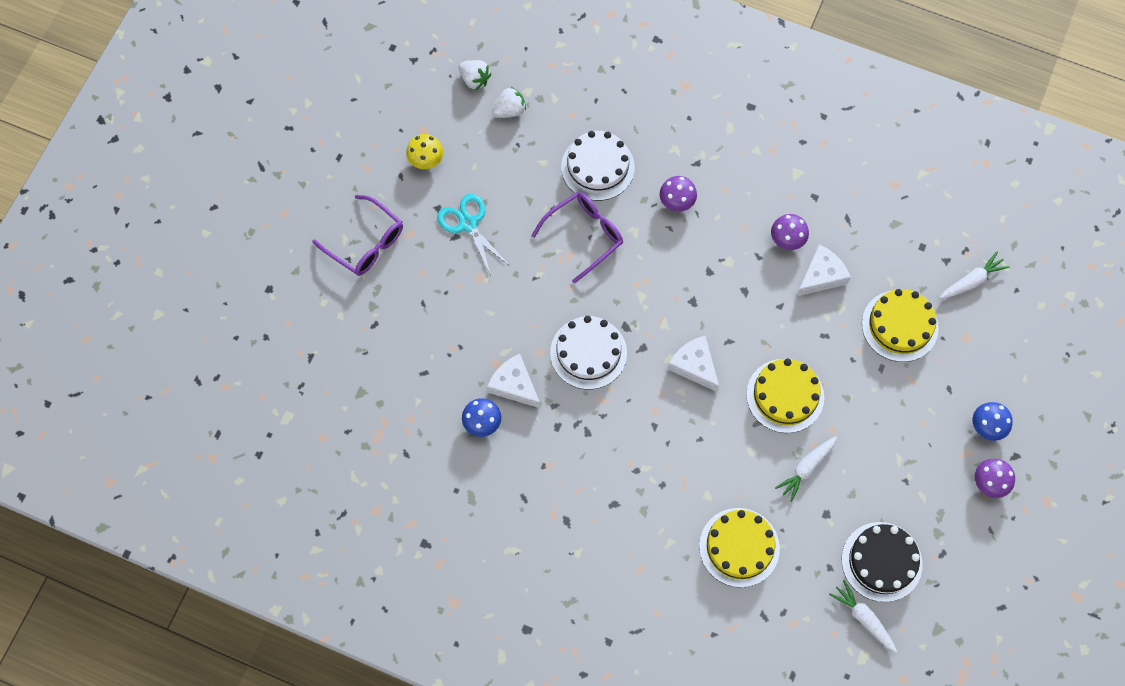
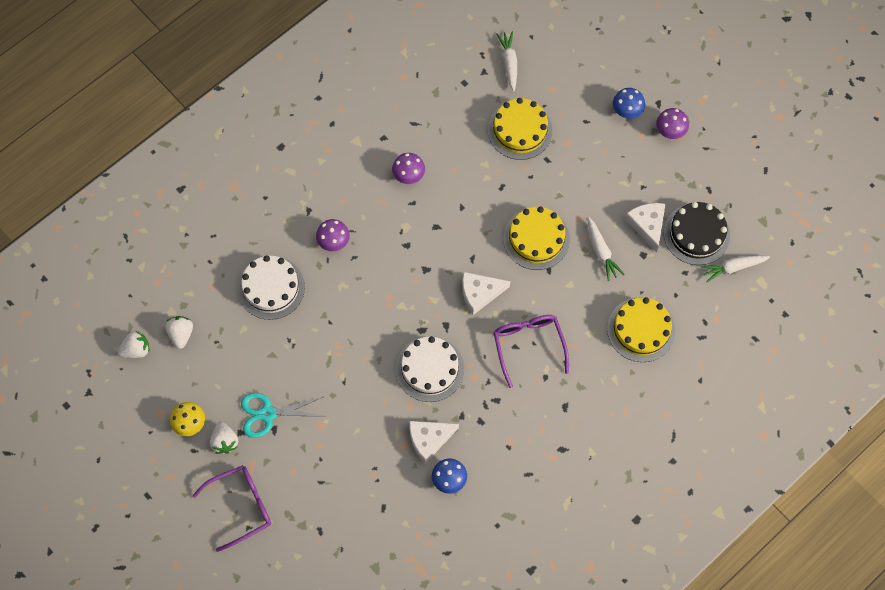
camera: 65 degrees left, 0 degrees up
purple glasses [531,192,623,284] -> purple glasses moved to [493,315,569,388]
white cheese [797,245,851,296] -> white cheese moved to [625,203,665,253]
none -> white strawberry [210,422,238,454]

